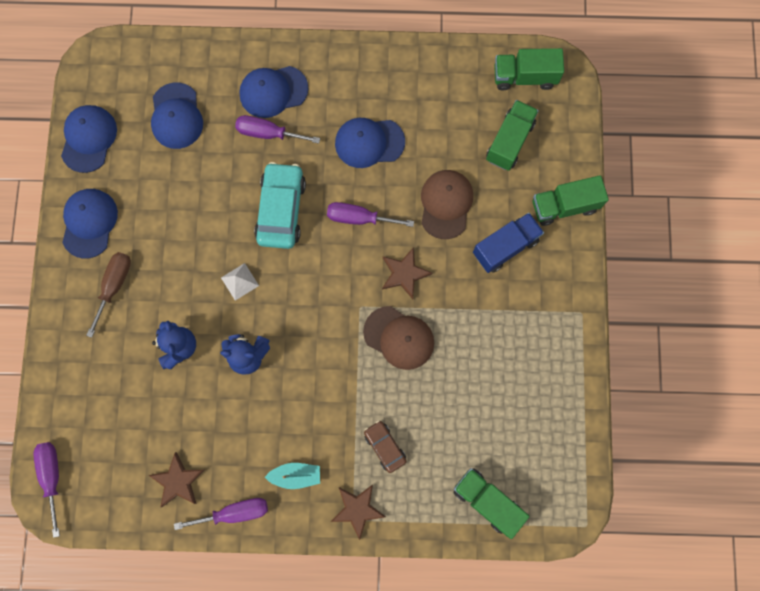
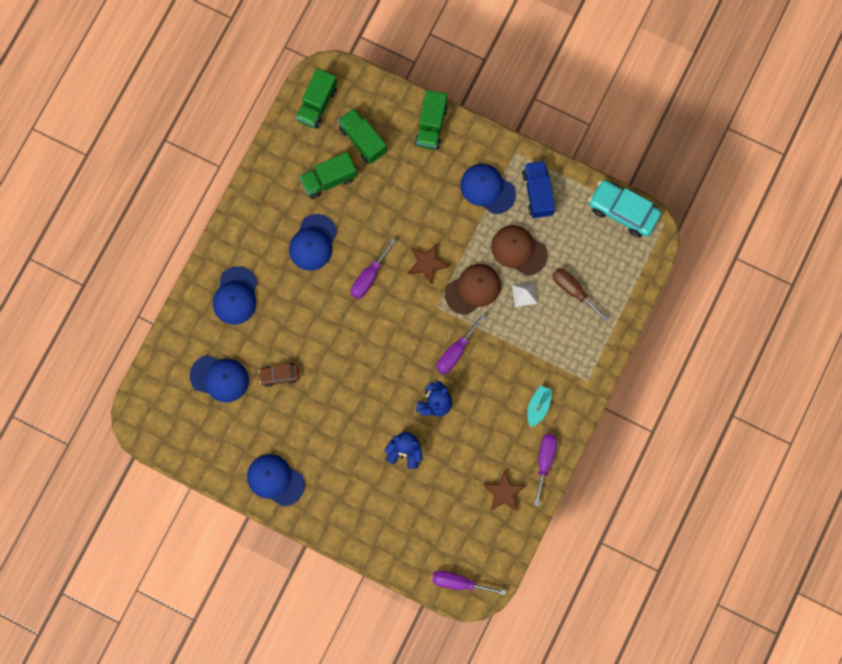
camera: 65 degrees left, 0 degrees up
blue cap [61,105,117,173] -> blue cap moved to [460,164,516,214]
brown screwdriver [86,252,131,338] -> brown screwdriver moved to [552,268,609,322]
white pyramid [221,263,259,301] -> white pyramid moved to [512,282,538,307]
purple screwdriver [235,115,320,144] -> purple screwdriver moved to [436,314,485,374]
turquoise car [254,162,306,249] -> turquoise car moved to [589,180,661,238]
brown star [331,485,386,540] -> none
brown car [364,420,407,473] -> brown car moved to [259,363,300,387]
brown cap [421,170,473,239] -> brown cap moved to [491,225,548,276]
green truck [454,468,530,539] -> green truck moved to [299,152,357,199]
blue truck [473,213,544,273] -> blue truck moved to [522,161,555,218]

